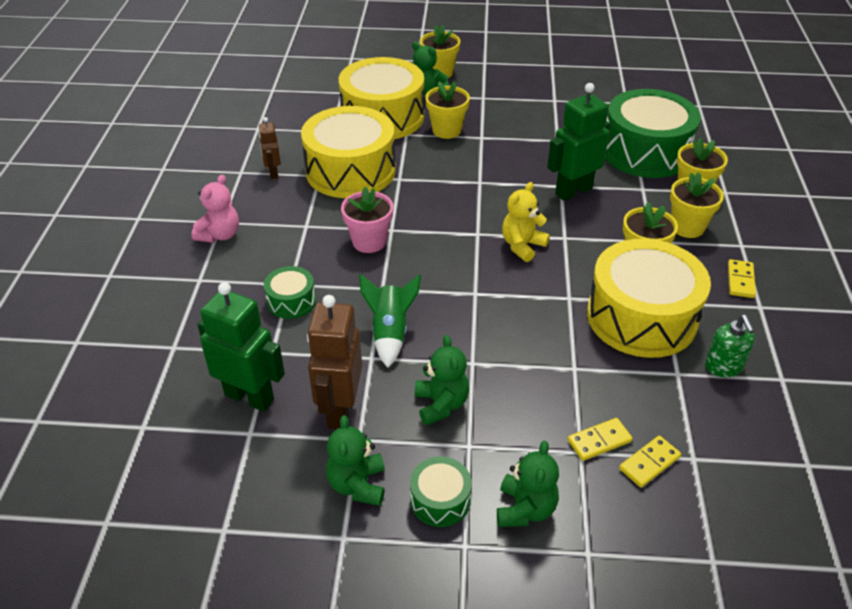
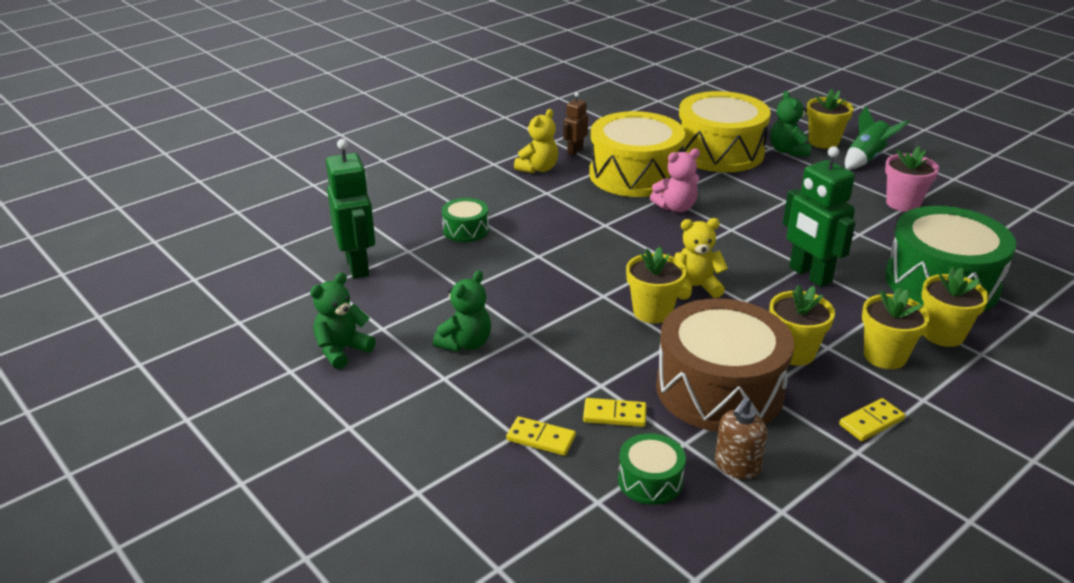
camera: 45 degrees right, 10 degrees down
pink teddy bear [192,175,239,243] -> pink teddy bear moved to [650,148,700,212]
brown robot [307,295,362,429] -> none
pink flower pot [341,187,393,253] -> pink flower pot moved to [885,146,939,212]
green rocket [359,274,421,368] -> green rocket moved to [845,106,910,169]
green drum [410,457,472,527] -> green drum moved to [618,433,686,505]
yellow flower pot [425,81,470,139] -> yellow flower pot moved to [626,247,686,324]
green teddy bear [497,441,559,527] -> none
green robot [547,83,610,201] -> green robot turned 135 degrees counterclockwise [783,146,856,287]
yellow drum [587,239,711,358] -> brown drum [656,298,794,432]
yellow domino [619,436,681,488] -> yellow domino moved to [583,398,646,427]
green soap dispenser [705,315,755,377] -> brown soap dispenser [715,397,767,479]
none -> yellow teddy bear [514,109,558,173]

